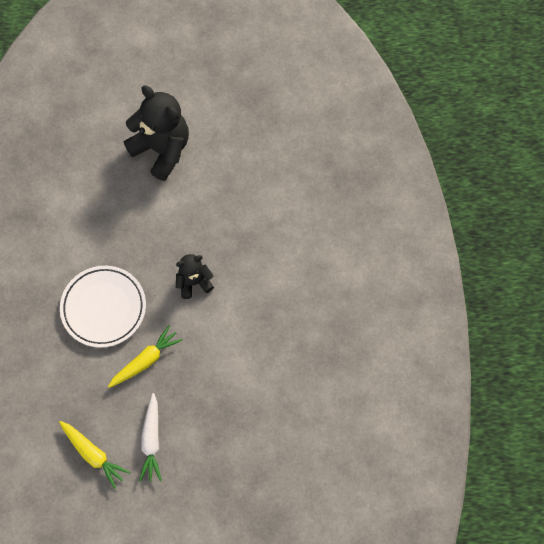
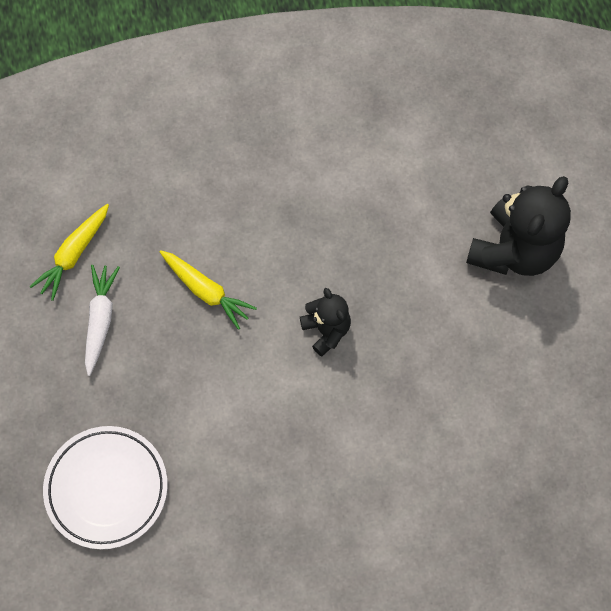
camera: 80 degrees right, 0 degrees up
white plate [60,266,146,347] -> white plate moved to [43,426,168,550]
white carrot [139,393,162,482] -> white carrot turned 105 degrees clockwise [85,265,120,376]

